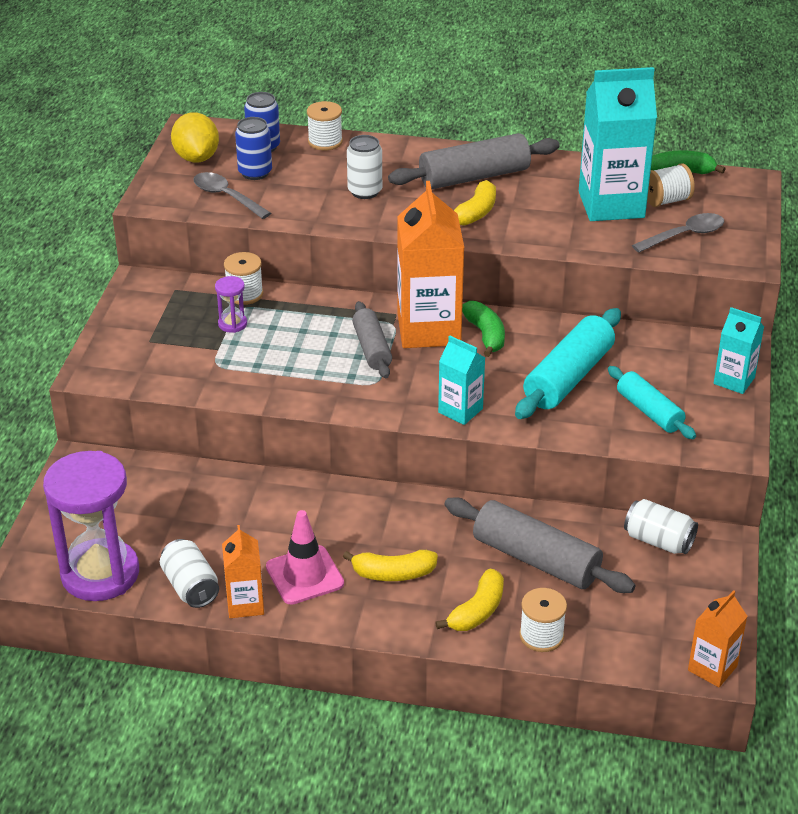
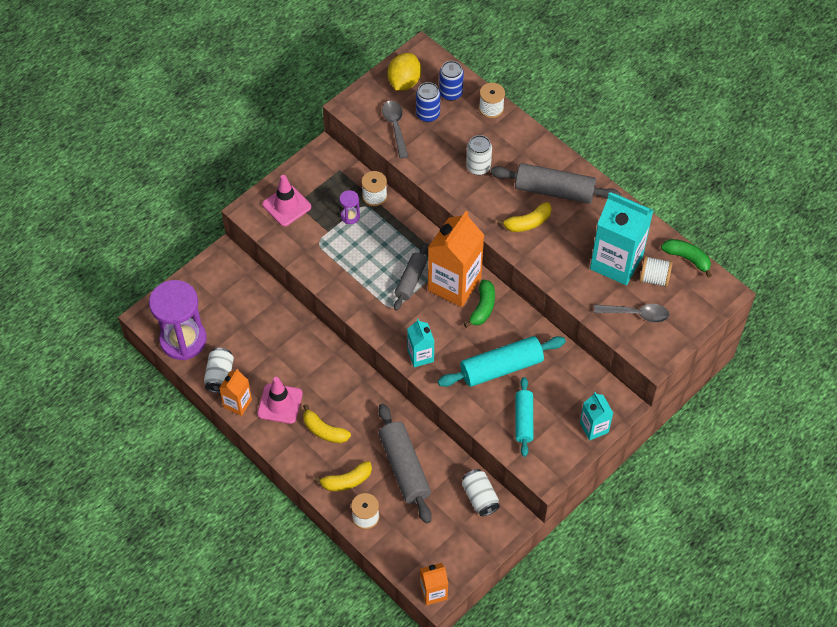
camera: 35 degrees right, 20 degrees up
none -> pink traffic cone [262,175,311,226]

